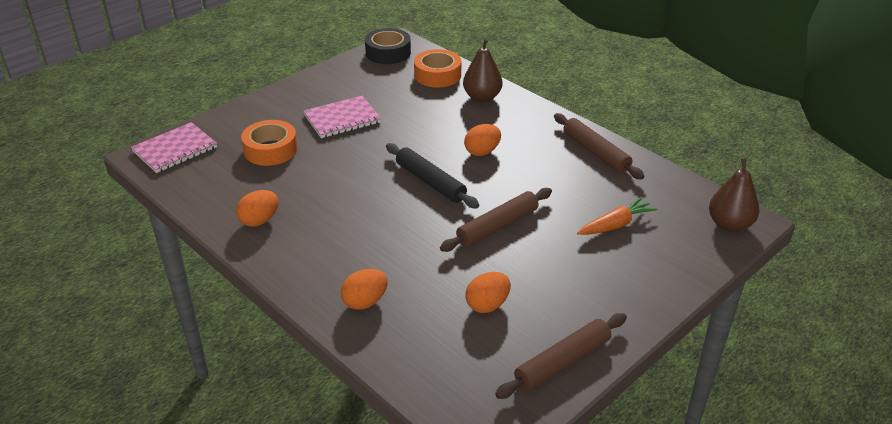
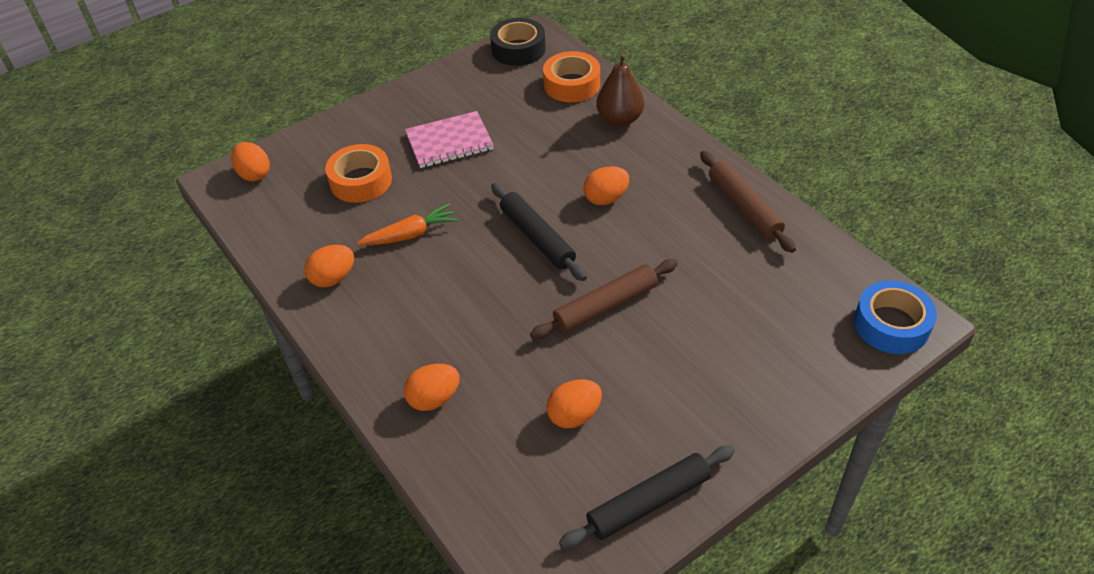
camera: 10 degrees right, 10 degrees up
pink notebook [131,122,217,173] -> orange egg [231,142,270,181]
brown rolling pin [495,313,627,399] -> black rolling pin [559,445,735,549]
orange carrot [577,197,657,235] -> orange carrot moved to [357,203,458,246]
brown pear [709,157,760,232] -> blue tape [854,280,937,354]

